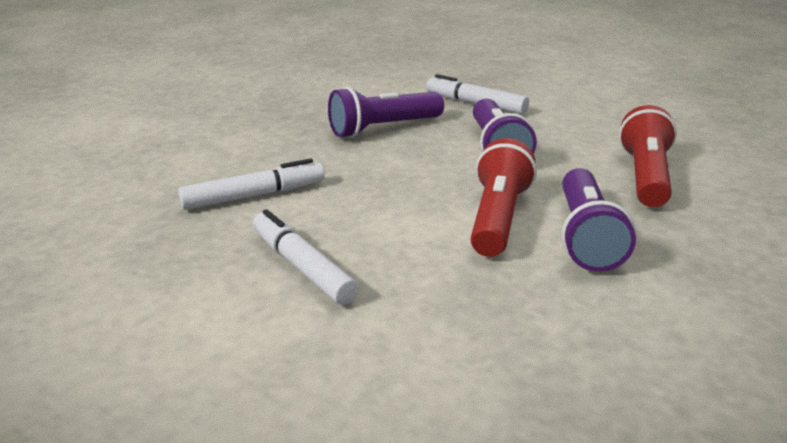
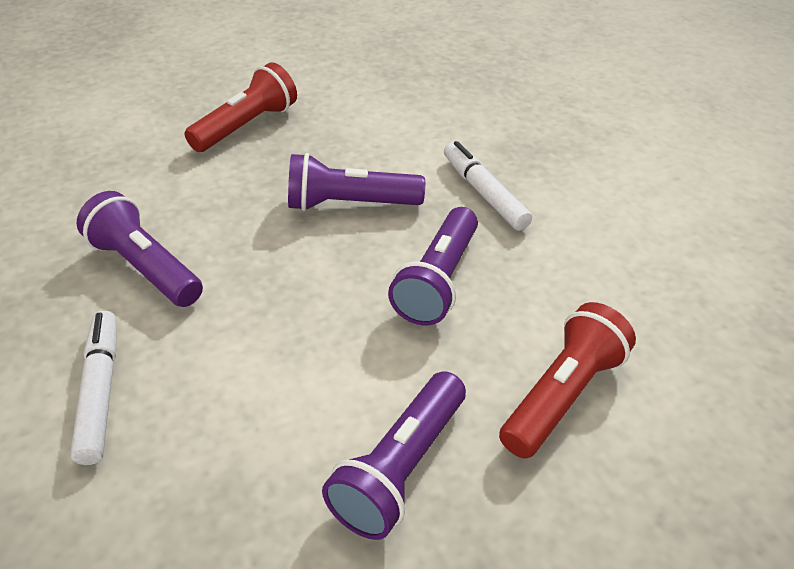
camera: 25 degrees right, 15 degrees up
white marker [178,158,325,210] -> purple flashlight [76,191,203,307]
red flashlight [471,138,537,257] -> red flashlight moved to [184,62,297,152]

